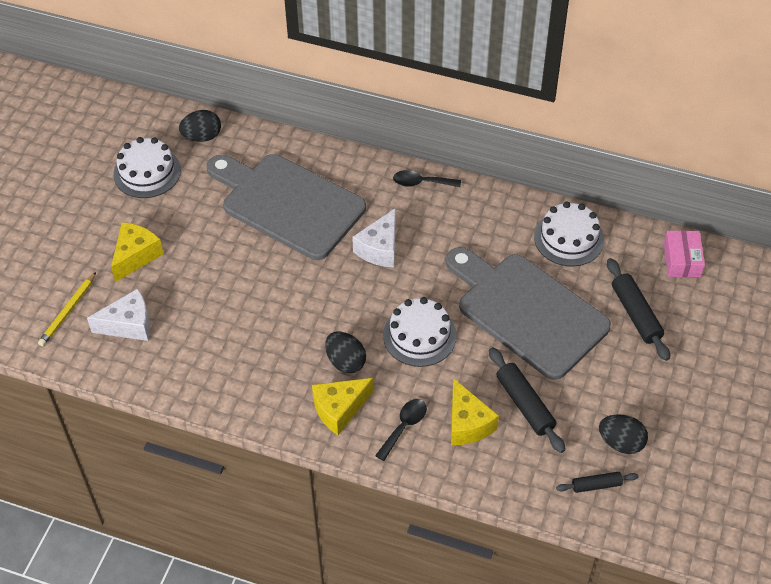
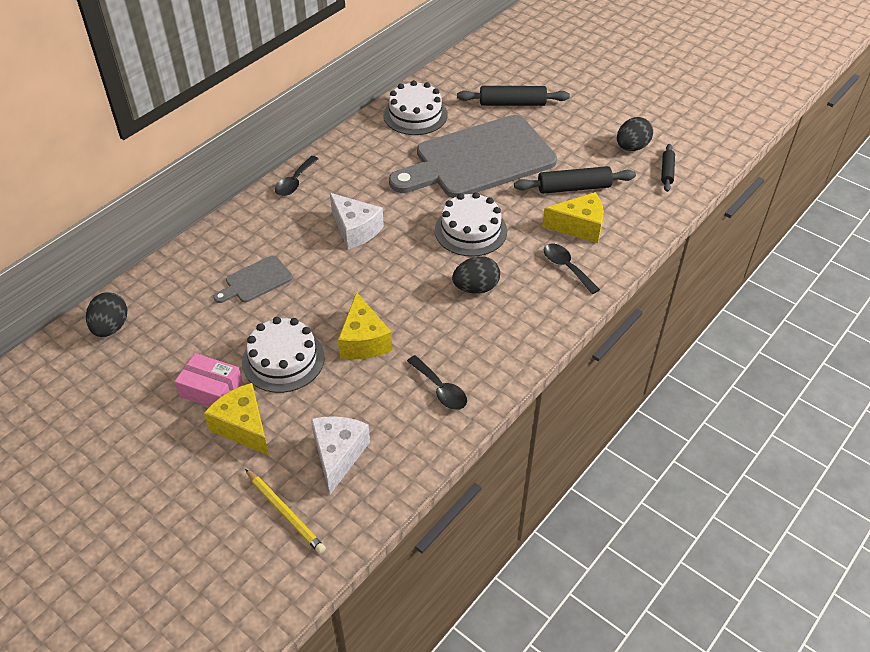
camera: 70 degrees left, 5 degrees down
white cake [113,137,181,198] -> white cake moved to [242,317,325,393]
grey cutting board [207,154,366,260] -> grey cutting board [213,255,293,303], size x0.42
yellow cheese [312,378,373,435] -> yellow cheese moved to [338,292,392,359]
pink box [664,230,705,277] -> pink box moved to [174,353,243,407]
none -> black spoon [407,355,467,410]

